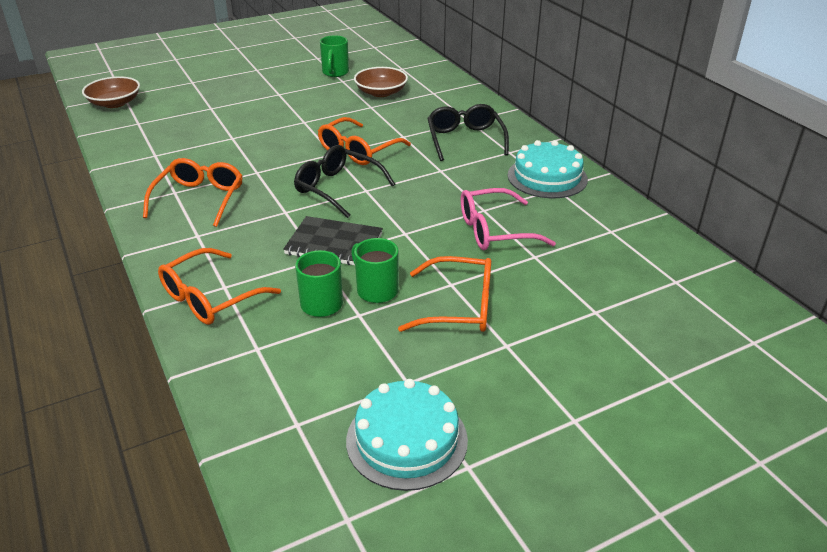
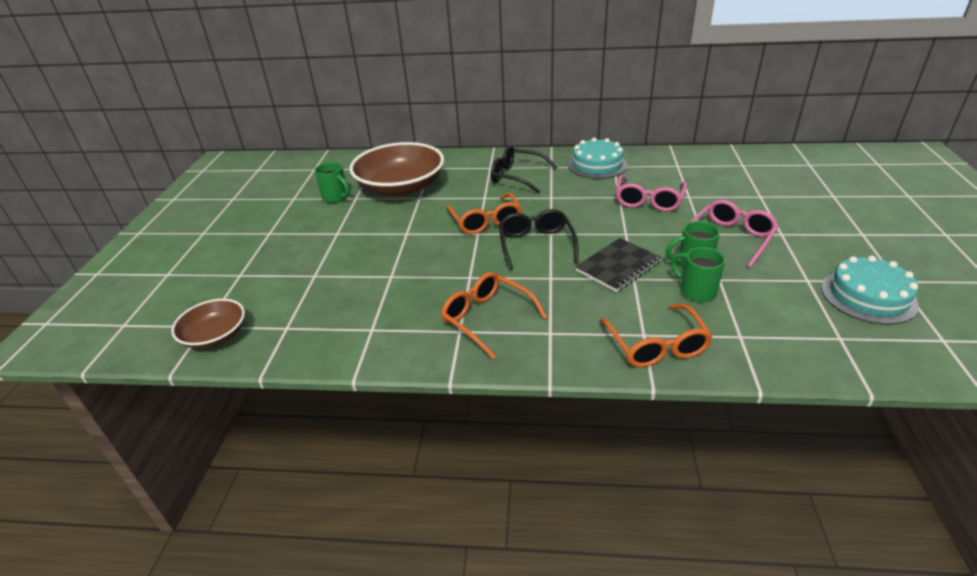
camera: 55 degrees left, 0 degrees up
black glasses [294,145,395,218] -> black glasses turned 105 degrees clockwise [499,209,578,270]
brown bowl [354,67,408,97] -> brown bowl [349,142,444,197], size x1.87
orange glasses [398,256,491,332] -> pink glasses [691,199,779,268]

